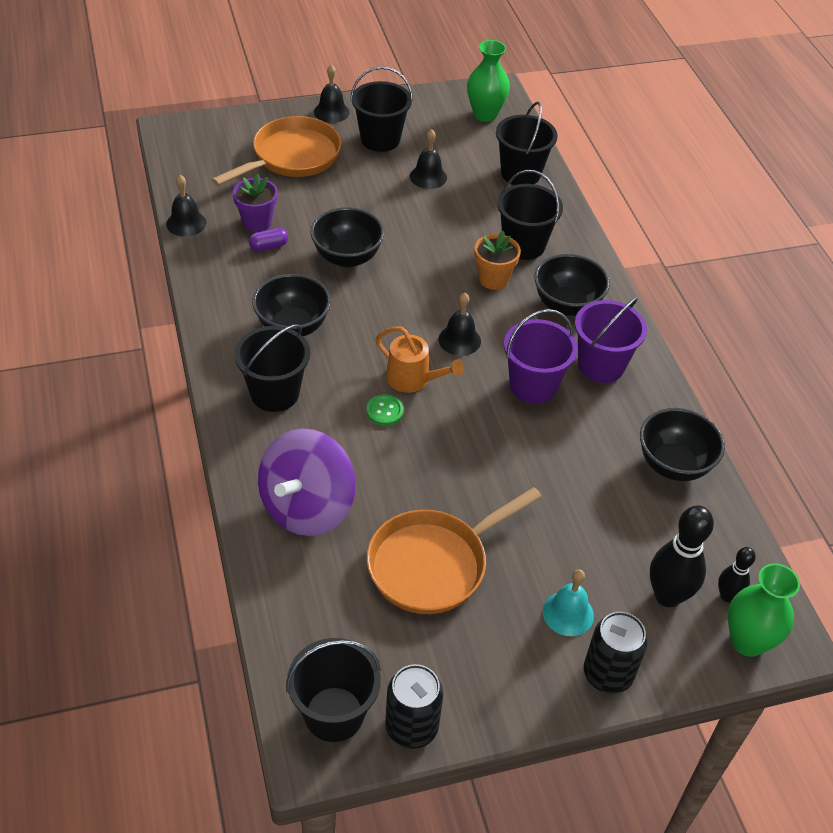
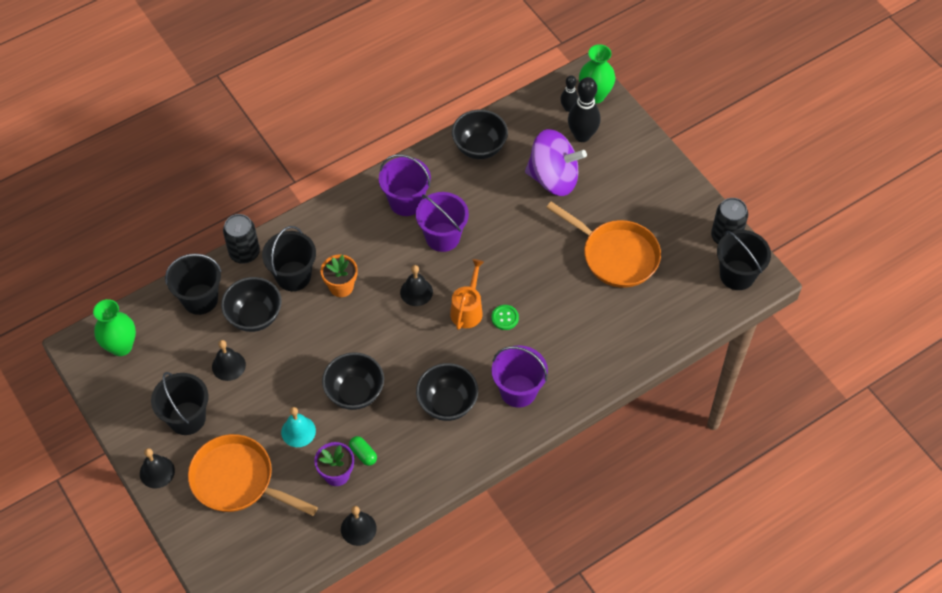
camera: 105 degrees left, 10 degrees up
black bucket [234,324,310,412] -> purple bucket [491,345,548,408]
purple capsule [249,228,288,251] -> green capsule [349,436,377,466]
purple spinning top [258,429,356,536] -> purple spinning top moved to [525,129,587,196]
black bowl [534,254,610,316] -> black bowl moved to [221,277,282,332]
turquoise bell [543,569,594,636] -> turquoise bell moved to [281,407,316,447]
black can [584,612,648,694] -> black can moved to [223,214,260,264]

